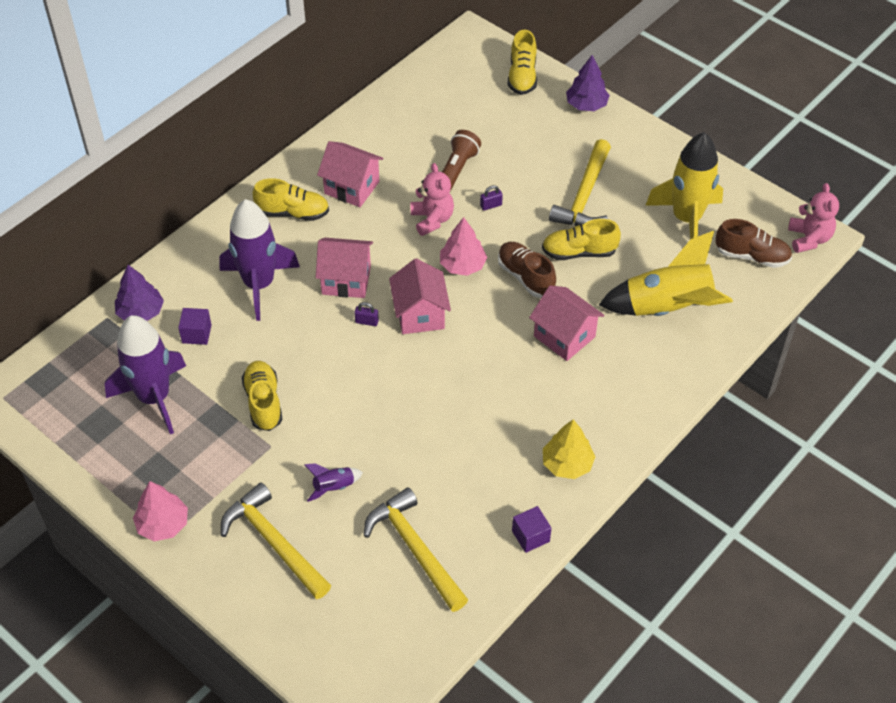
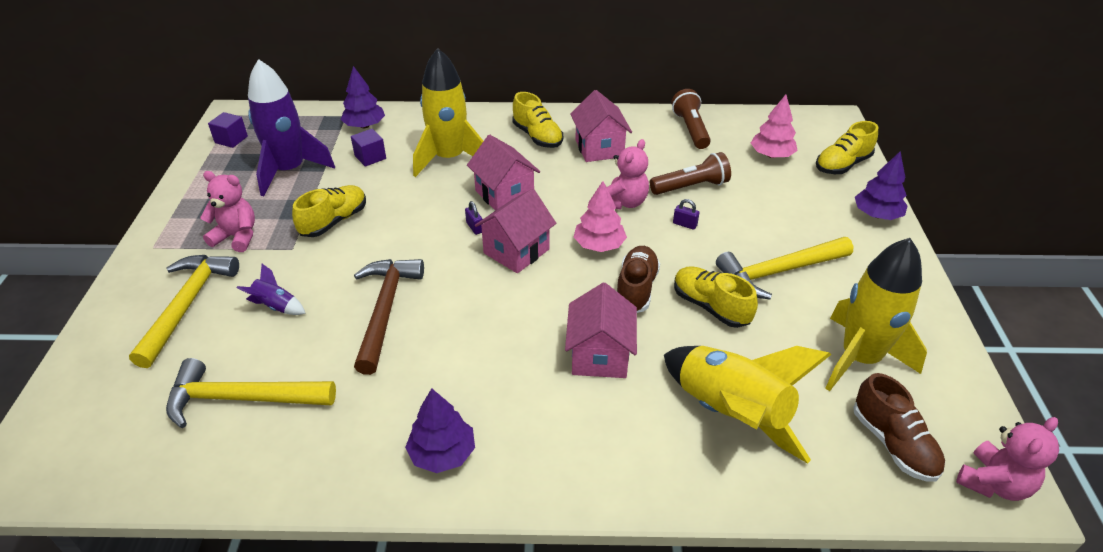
camera: 50 degrees right, 10 degrees down
pink tree [133,481,188,541] -> pink tree moved to [751,94,798,158]
purple rocket [219,199,300,321] -> yellow rocket [413,48,483,177]
yellow hammer [364,487,468,612] -> yellow hammer turned 105 degrees counterclockwise [166,358,336,428]
purple cube [512,506,552,553] -> purple cube moved to [208,112,248,148]
yellow tree [543,419,596,479] -> purple tree [405,388,475,473]
none -> pink teddy bear [200,171,255,252]
none -> brown hammer [354,259,424,375]
none -> brown flashlight [671,89,711,149]

